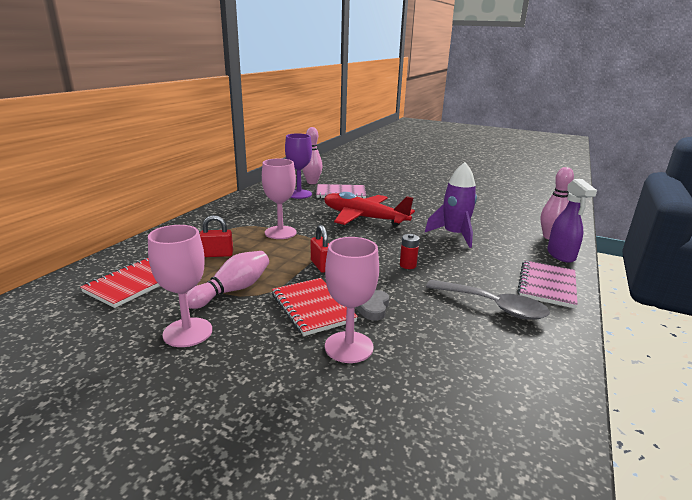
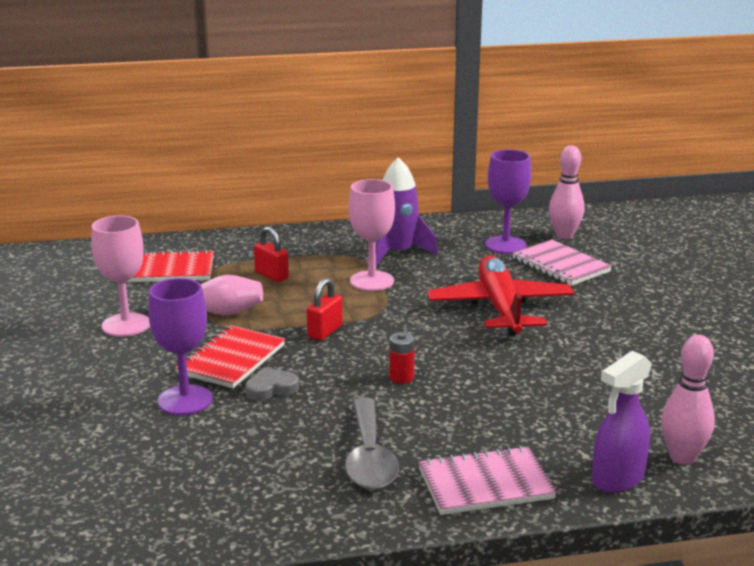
camera: 55 degrees right, 0 degrees up
pink goblet [325,237,379,363] -> purple goblet [148,278,213,415]
purple rocket [425,162,477,248] -> purple rocket moved to [375,157,438,266]

